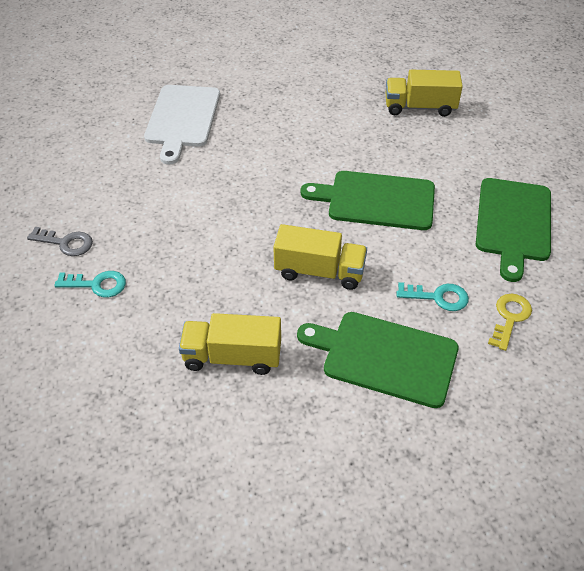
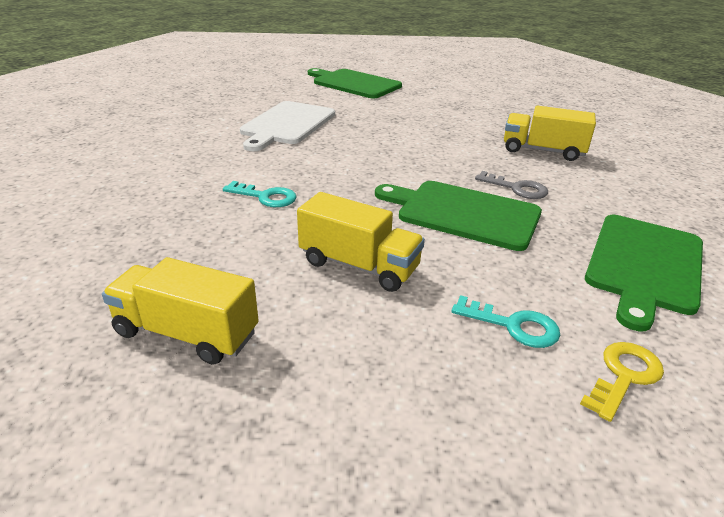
camera: 15 degrees right, 15 degrees down
grey key [27,227,93,256] -> grey key moved to [475,171,548,199]
turquoise key [54,271,126,297] -> turquoise key moved to [223,181,297,207]
green cutting board [297,312,459,408] -> green cutting board moved to [308,68,402,98]

